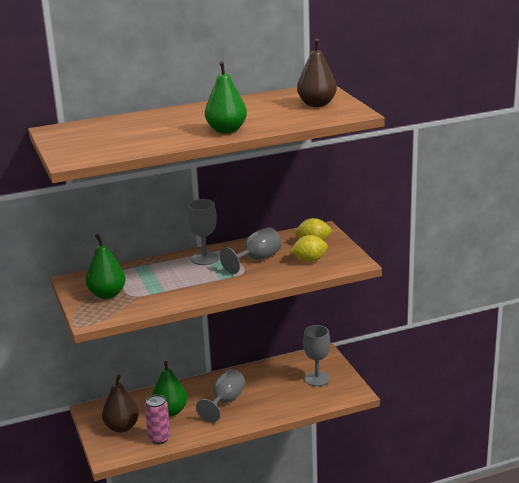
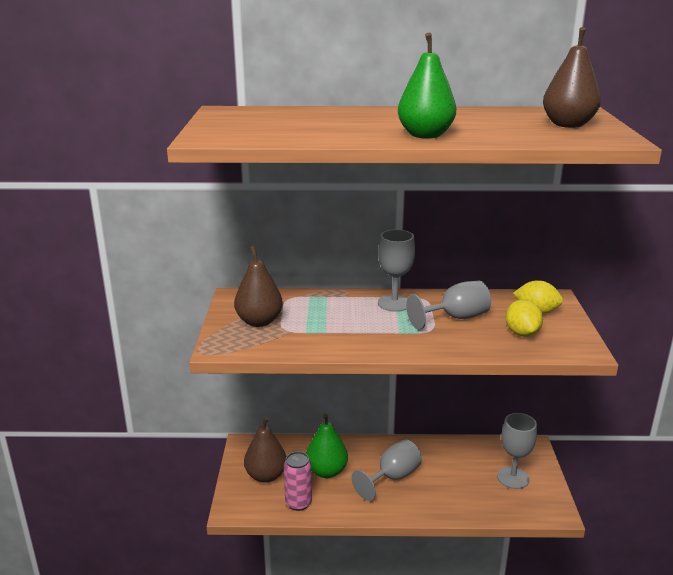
camera: 20 degrees right, 0 degrees up
green pear [86,234,126,299] -> brown pear [234,246,283,327]
yellow lemon [290,235,328,262] -> yellow lemon turned 75 degrees clockwise [506,300,543,337]

